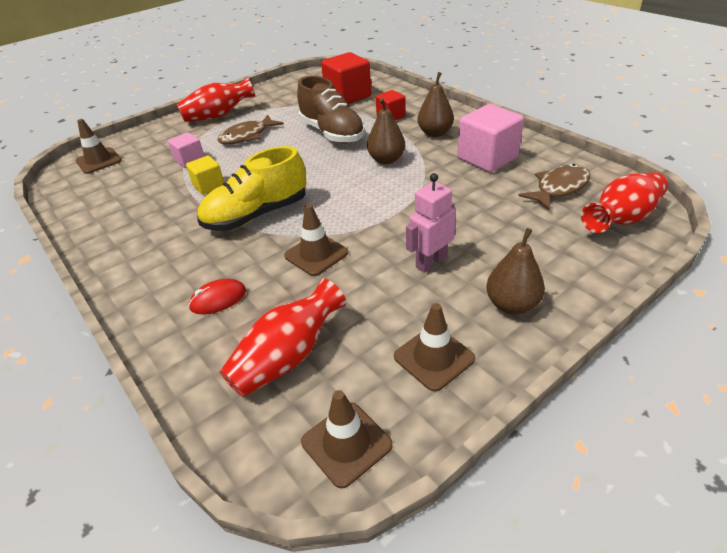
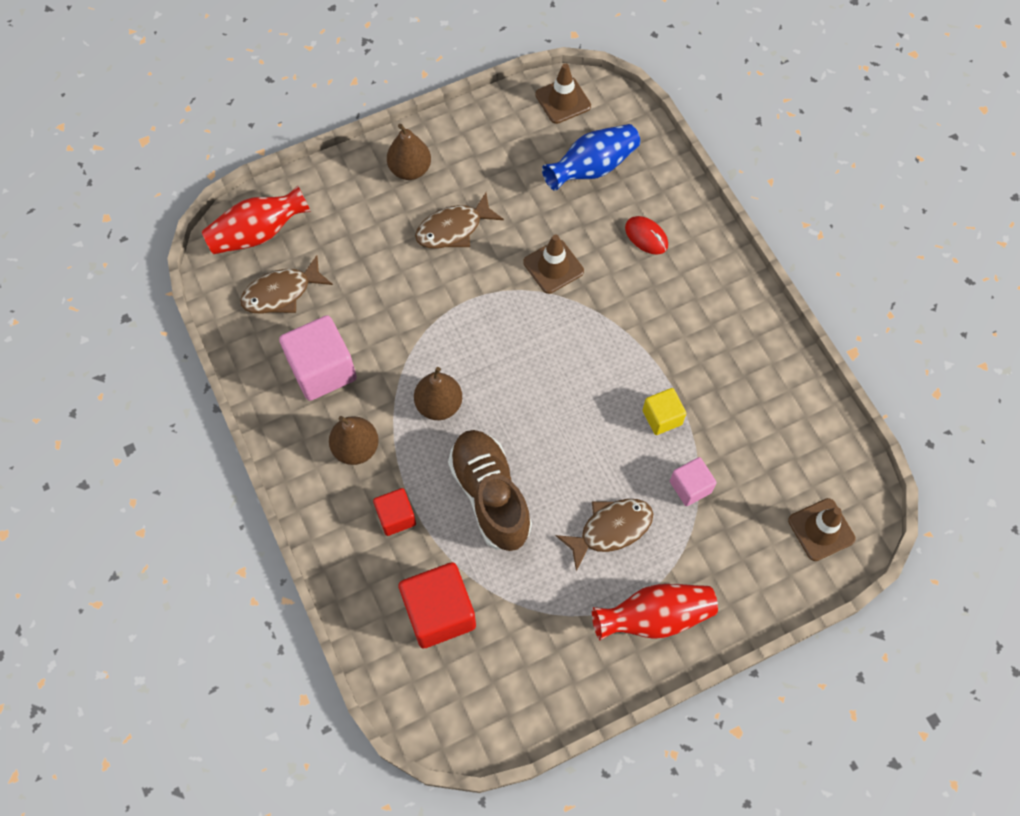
camera: 170 degrees left, 25 degrees up
red mouse [188,279,246,315] -> red mouse turned 60 degrees clockwise [625,216,668,255]
yellow shoe [197,146,307,231] -> none
red vase [220,278,346,397] -> blue vase [542,124,640,191]
brown traffic cone [394,303,475,392] -> none
pink robot [406,173,456,273] -> brown fish [415,193,504,249]

